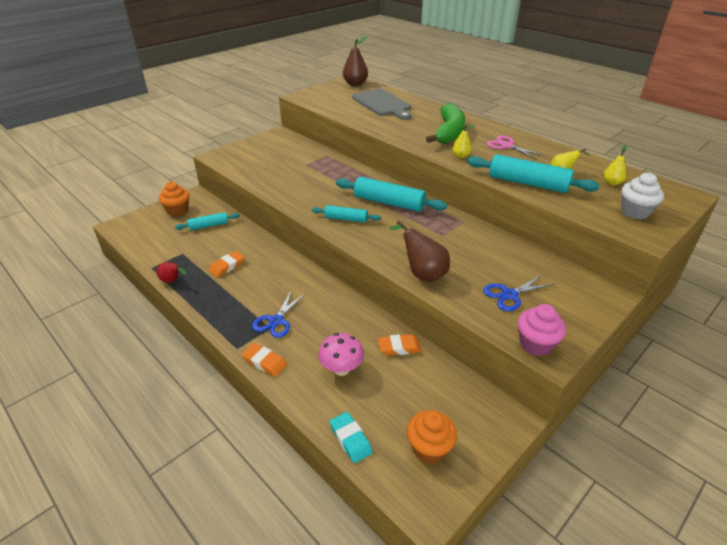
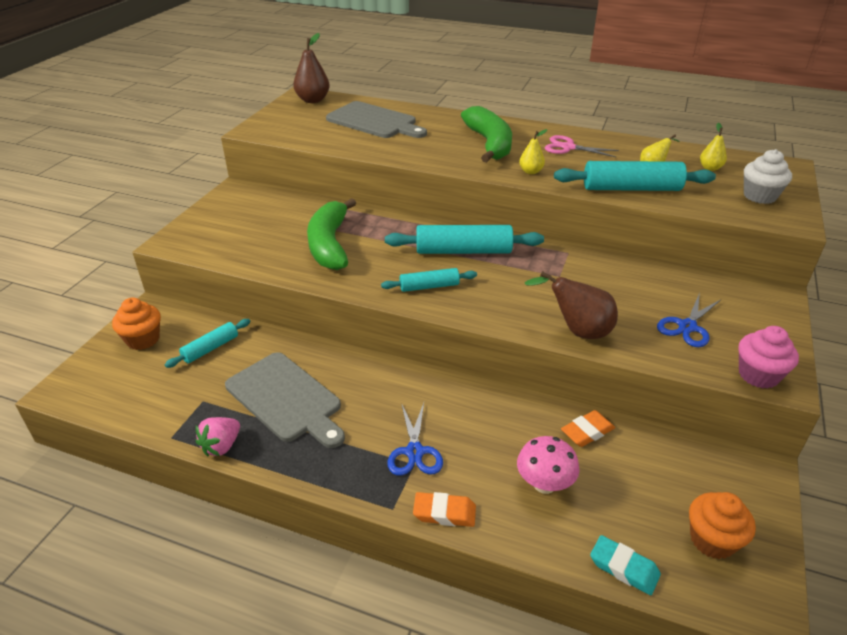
camera: 25 degrees left, 0 degrees up
red pear [157,262,186,283] -> pink strawberry [196,417,240,457]
orange eraser [209,251,245,277] -> grey cutting board [225,352,345,448]
none -> green banana [307,198,356,270]

